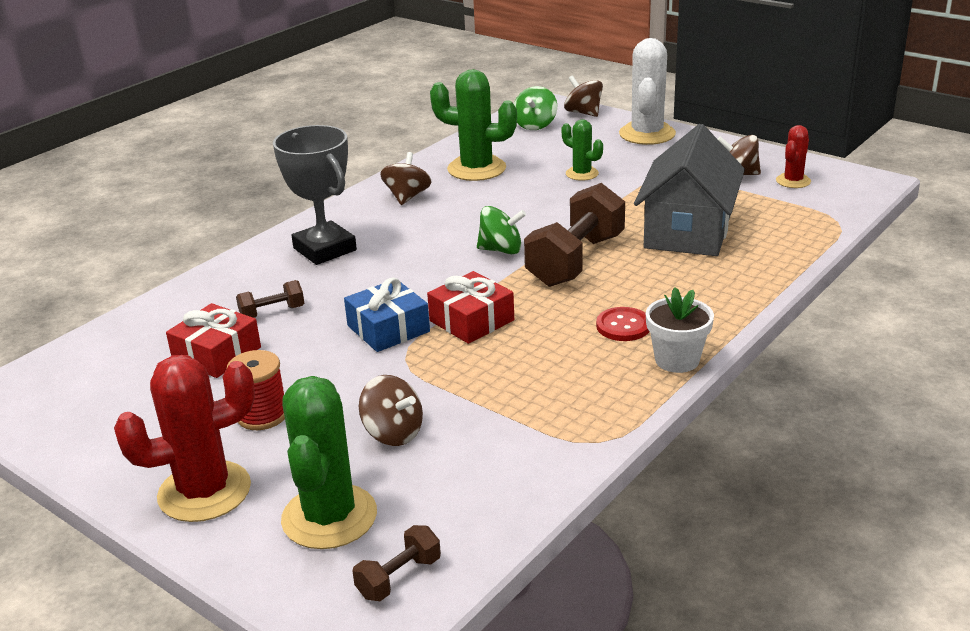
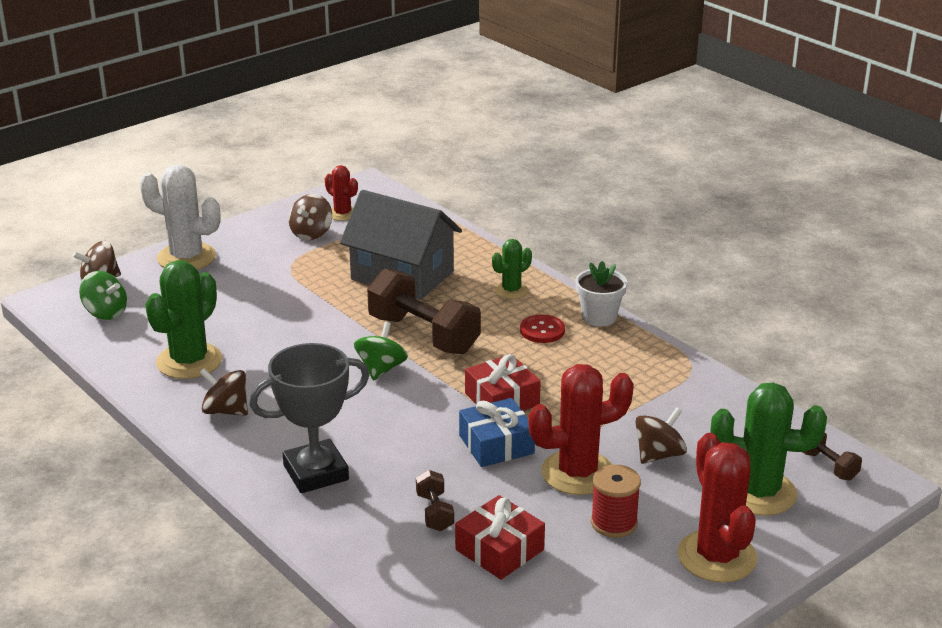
camera: 80 degrees left, 0 degrees up
green cactus [562,119,603,181] -> green cactus moved to [492,239,532,299]
none -> red cactus [528,364,634,495]

